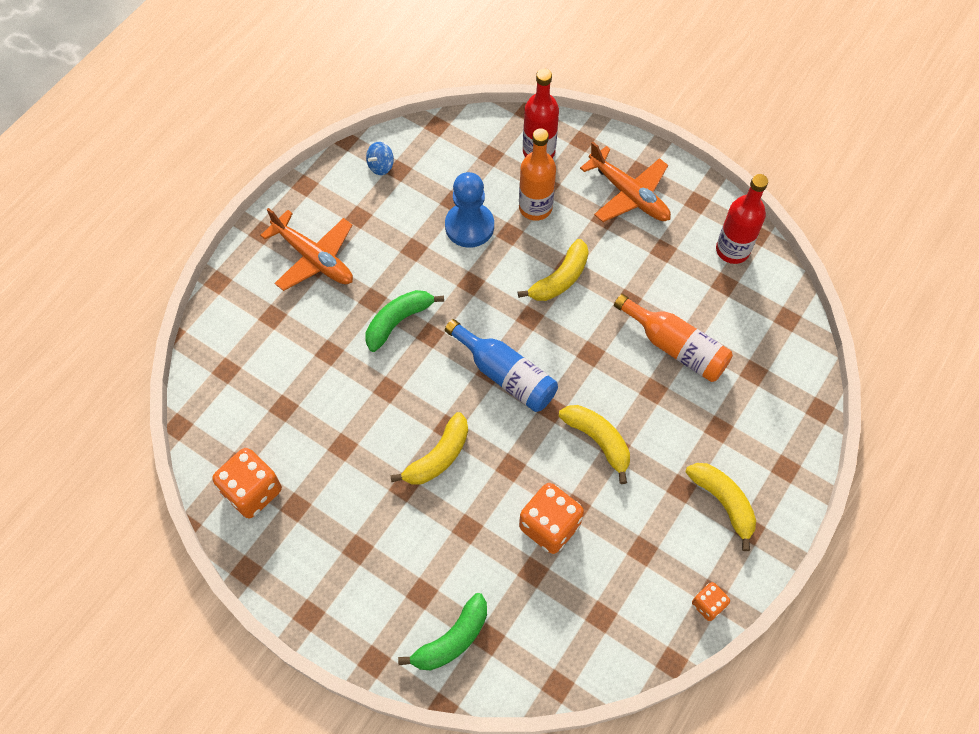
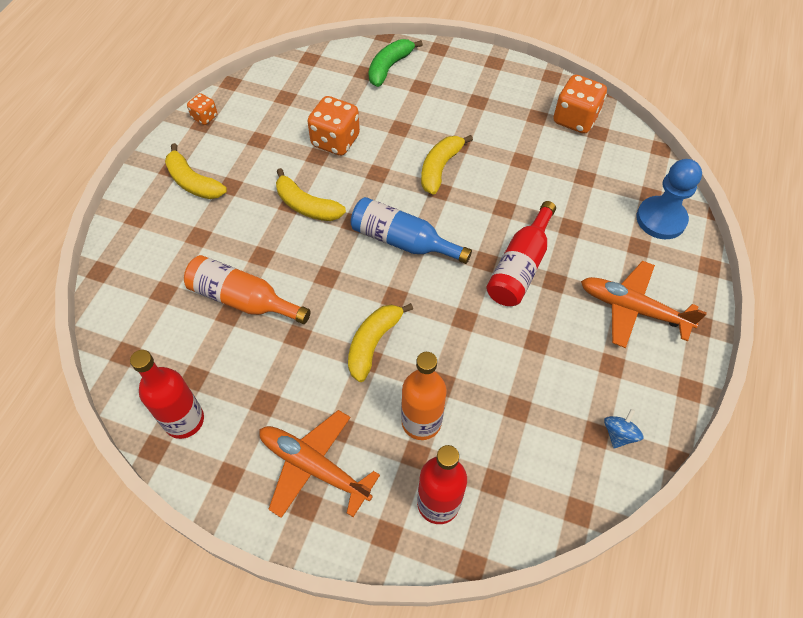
camera: 165 degrees right, 5 degrees down
green banana [366,290,444,352] -> red bottle [486,201,556,306]
blue pawn [445,172,494,248] -> blue pawn moved to [637,159,702,239]

